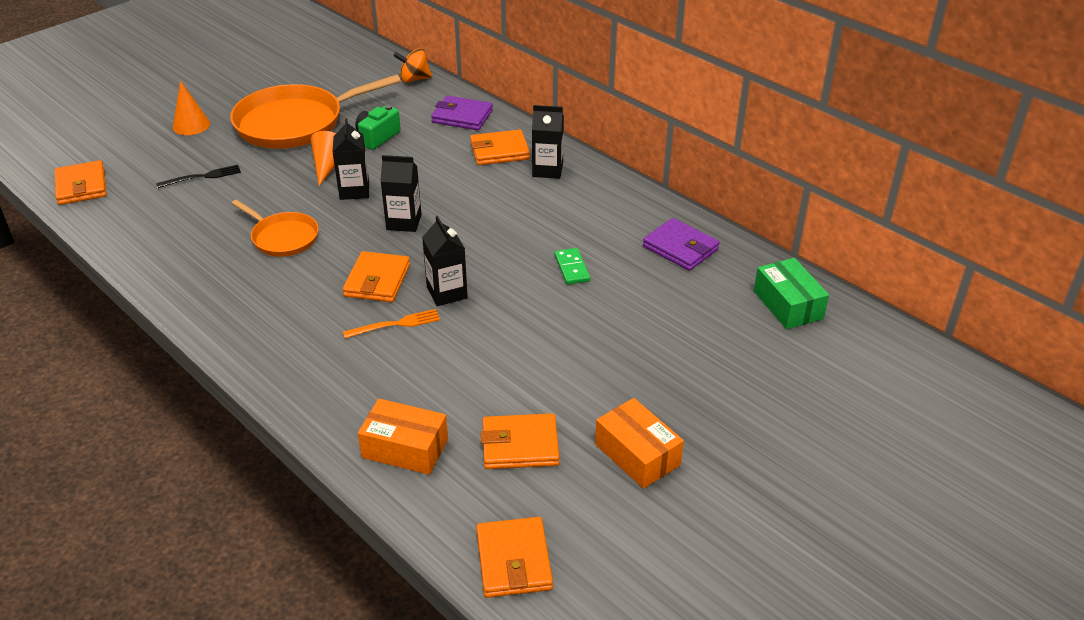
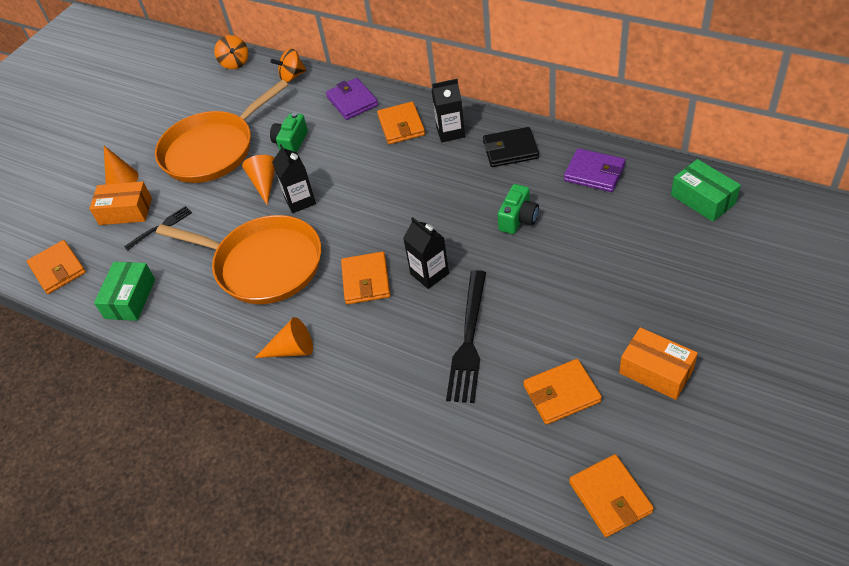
camera: 10 degrees left, 10 degrees up
orange pan [232,200,319,257] -> orange pan [156,215,321,304], size x1.86
orange fork [343,309,440,338] -> none
orange box [358,399,448,475] -> orange box moved to [89,181,152,225]
black carton [380,155,422,232] -> none
purple wallet [431,96,493,130] -> purple wallet turned 60 degrees clockwise [326,78,378,120]
orange wallet [470,130,530,165] -> orange wallet turned 75 degrees counterclockwise [377,102,425,144]
green domino [555,248,590,285] -> green camera [498,184,539,234]
none -> green box [94,262,155,321]
none -> orange spinning top [214,35,248,69]
none -> orange cone [255,317,313,358]
none -> black fork [446,270,486,403]
none -> black wallet [483,127,539,167]

